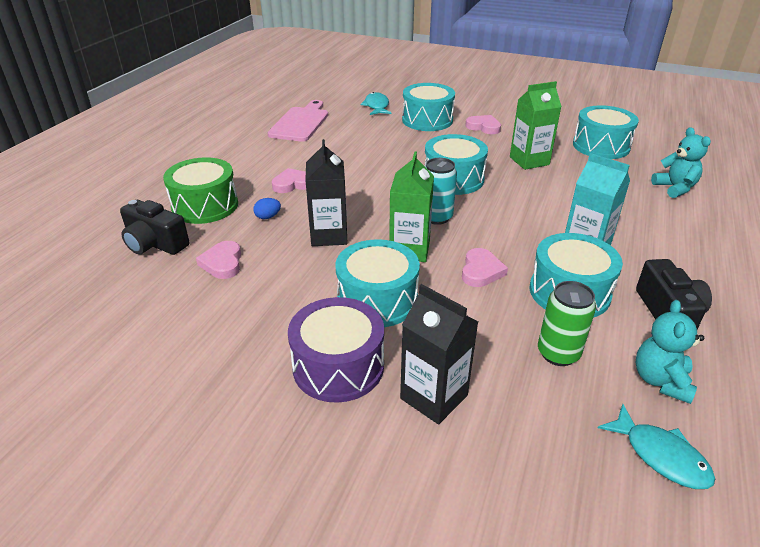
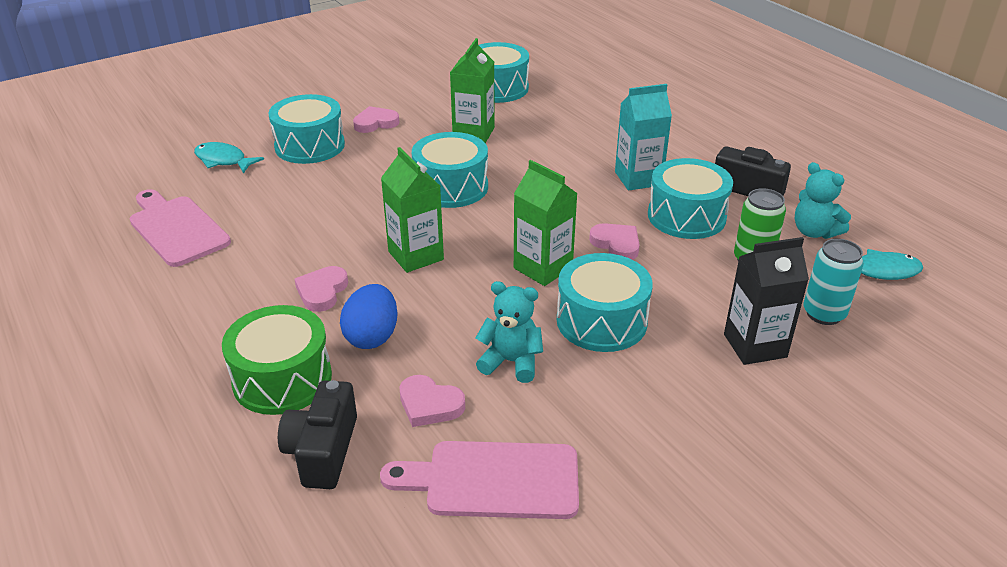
camera: 55 degrees left, 0 degrees up
black camera [120,200,189,255] -> black camera turned 120 degrees clockwise [278,380,357,489]
blue egg [253,198,281,219] -> blue egg [340,284,398,349], size x1.91
purple drum [288,297,384,403] -> none
black carton [305,139,348,246] -> none
turquoise can [426,158,457,225] -> turquoise can moved to [803,239,864,325]
turquoise teddy bear [651,127,711,198] -> turquoise teddy bear moved to [476,281,543,383]
none -> pink cutting board [380,441,579,519]
none -> green carton [381,147,444,273]

